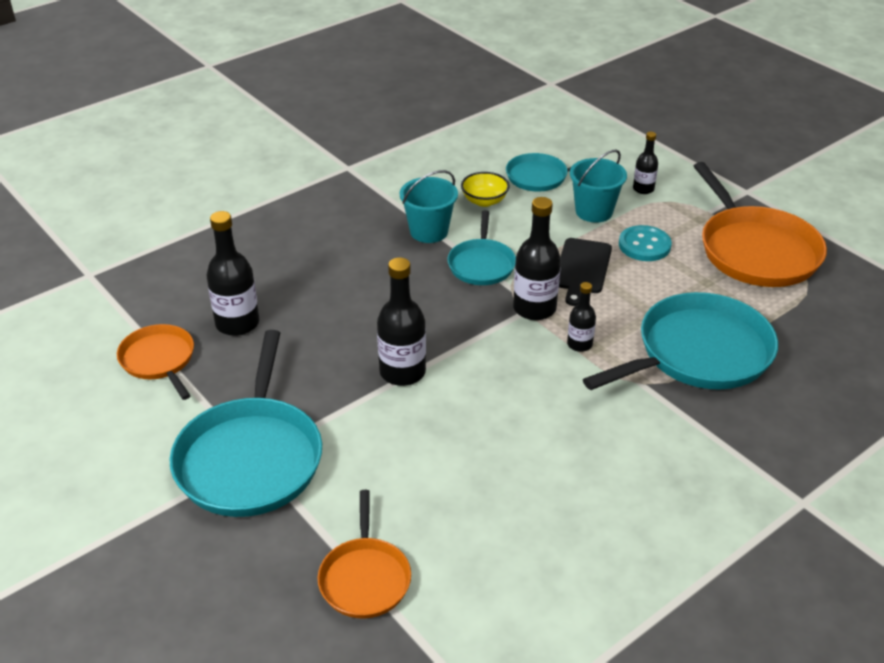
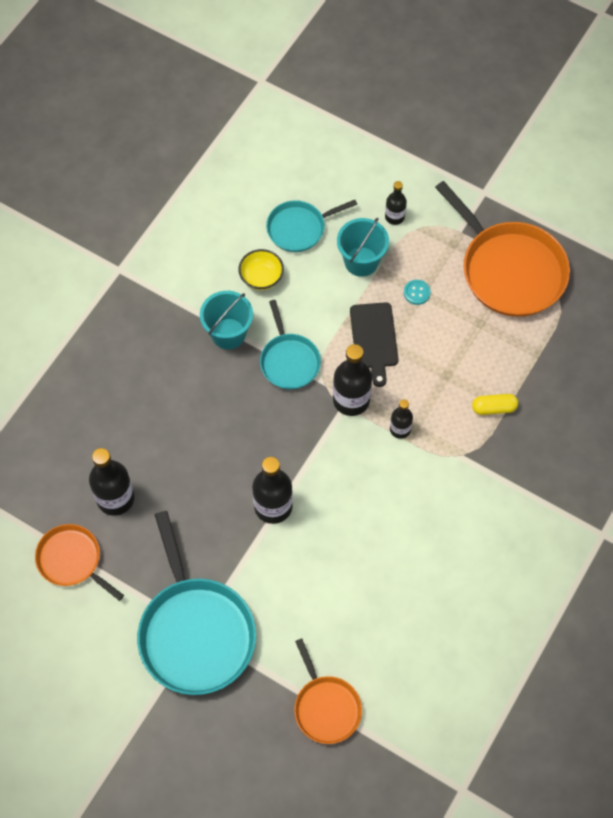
camera: 20 degrees left, 25 degrees up
turquoise pan [583,292,778,390] -> yellow capsule [472,394,518,415]
turquoise button [619,225,672,261] -> turquoise button [404,280,431,305], size x0.58

